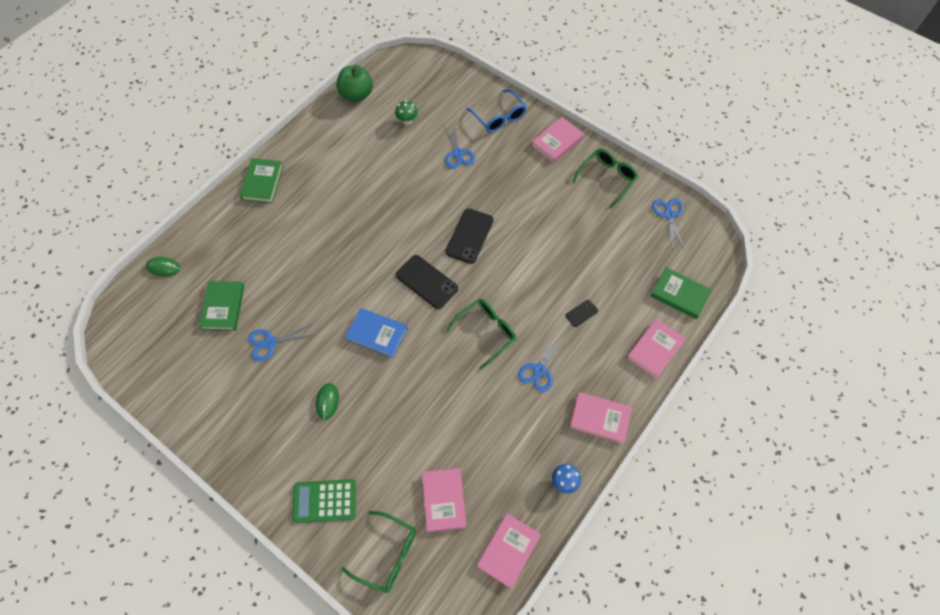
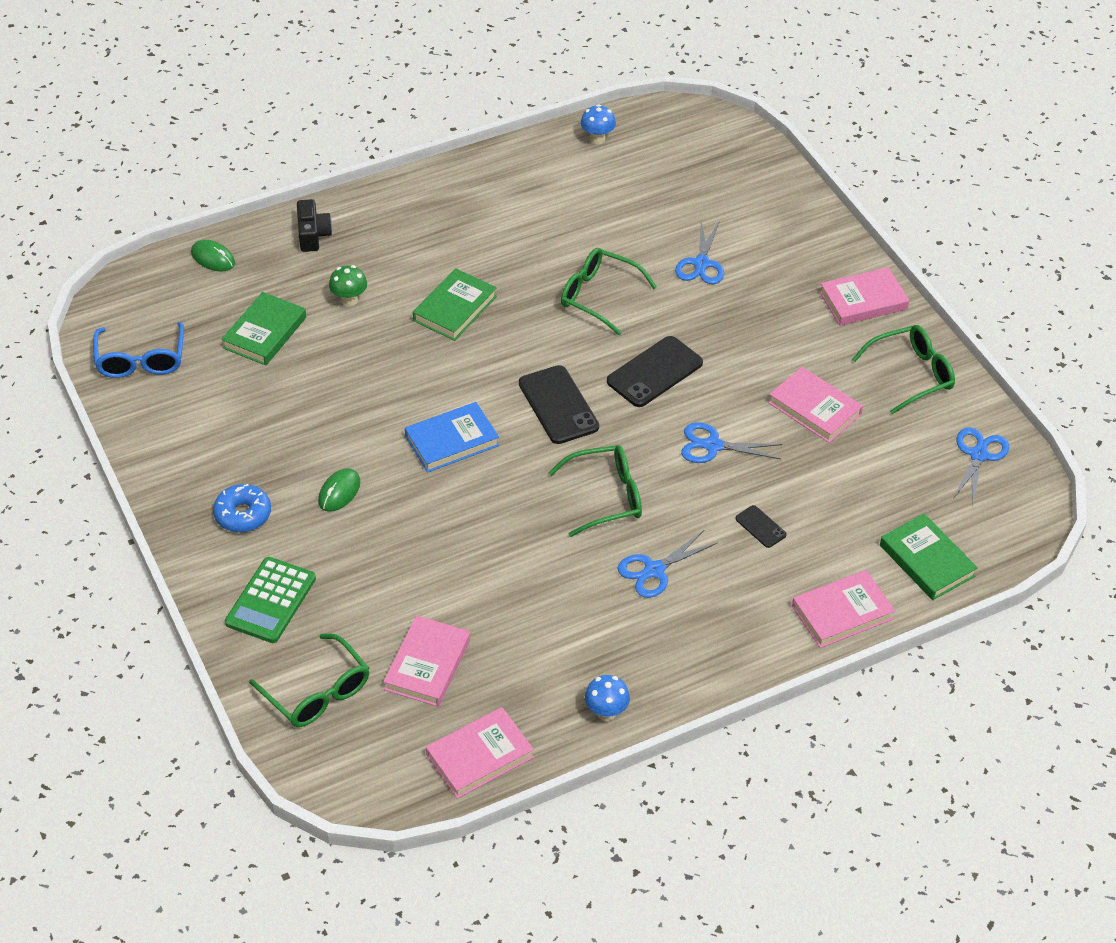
camera: 25 degrees right, 15 degrees down
green book [240,158,283,203] -> green book moved to [413,268,497,341]
blue scissors [248,324,314,361] -> blue scissors moved to [681,422,782,463]
green calculator [292,479,356,523] -> green calculator turned 90 degrees counterclockwise [225,557,316,643]
green apple [337,65,373,102] -> blue mushroom [581,104,616,144]
blue book [345,308,407,358] -> blue book turned 75 degrees counterclockwise [405,402,499,473]
green mushroom [395,100,418,125] -> green mushroom moved to [329,265,367,306]
blue glasses [466,89,527,133] -> blue glasses moved to [93,322,184,378]
black phone [565,300,598,327] -> black phone turned 60 degrees clockwise [735,505,787,548]
pink book [569,392,632,444] -> pink book moved to [768,367,863,443]
none -> blue donut [213,484,271,532]
none -> black camera [297,199,332,252]
none -> green glasses [561,248,657,335]

